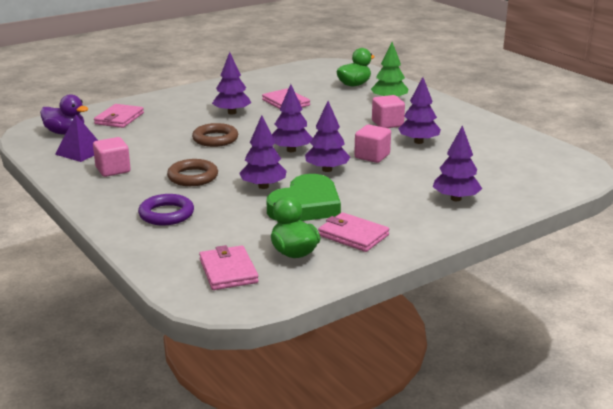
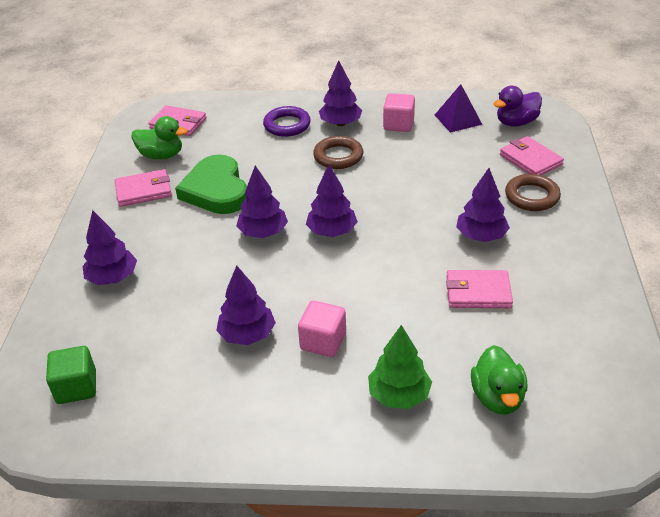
camera: 130 degrees right, 15 degrees up
brown ring [192,123,238,147] -> brown ring moved to [505,174,561,211]
purple tree [239,115,286,189] -> purple tree moved to [319,60,362,126]
pink cube [354,125,391,163] -> none
none -> green cube [46,346,96,404]

